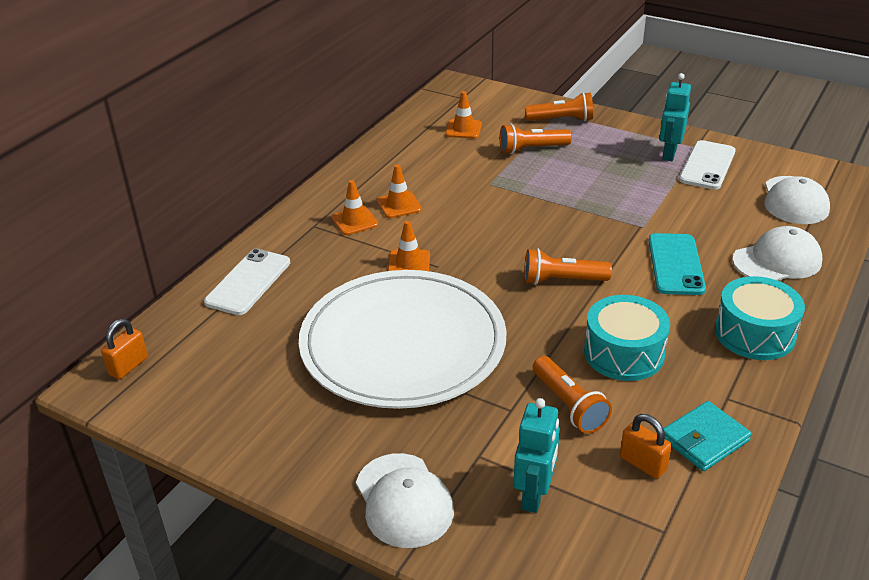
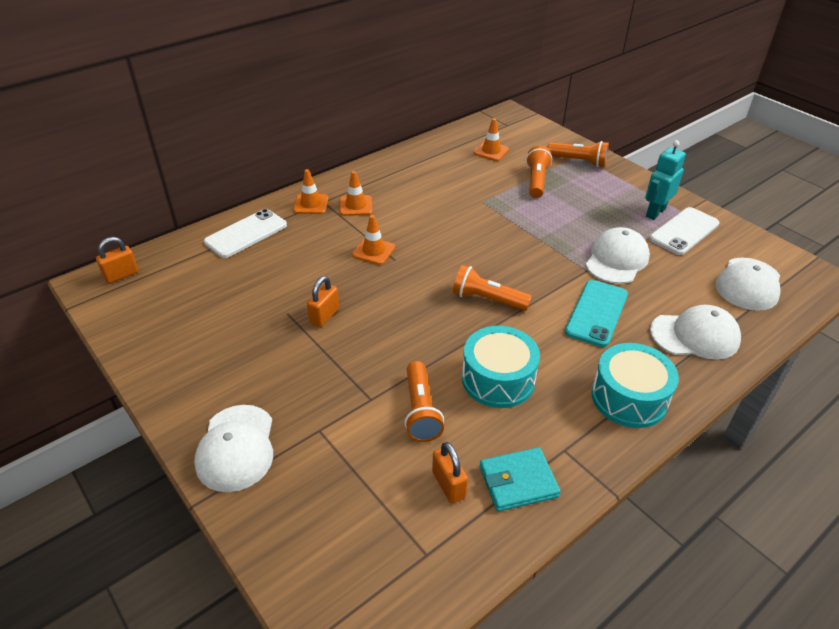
camera: 20 degrees right, 5 degrees up
white plate [299,270,507,409] -> orange padlock [307,276,339,327]
orange traffic cone [377,164,422,218] -> orange traffic cone moved to [293,169,328,214]
orange flashlight [500,124,572,154] -> orange flashlight turned 90 degrees clockwise [526,146,552,198]
turquoise robot [514,398,560,513] -> none
none -> white cap [586,227,650,284]

